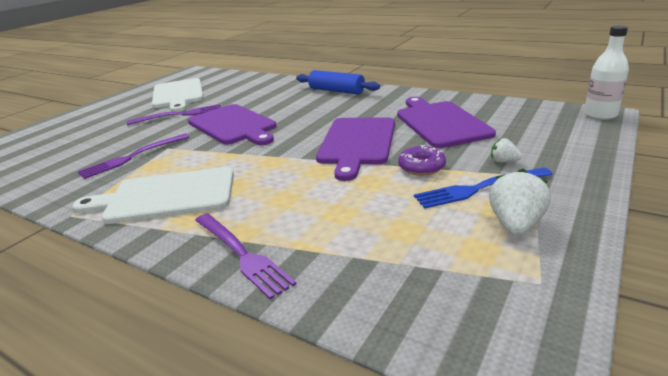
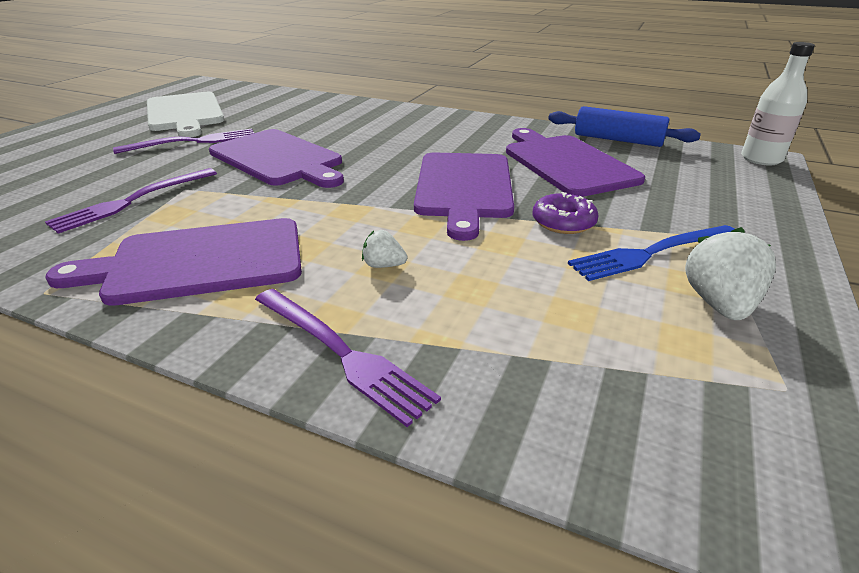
camera: 10 degrees left, 5 degrees up
white cutting board [72,167,234,224] -> purple cutting board [45,218,302,306]
blue rolling pin [296,70,380,94] -> blue rolling pin moved to [548,106,701,147]
white strawberry [491,138,522,163] -> white strawberry moved to [362,230,407,268]

